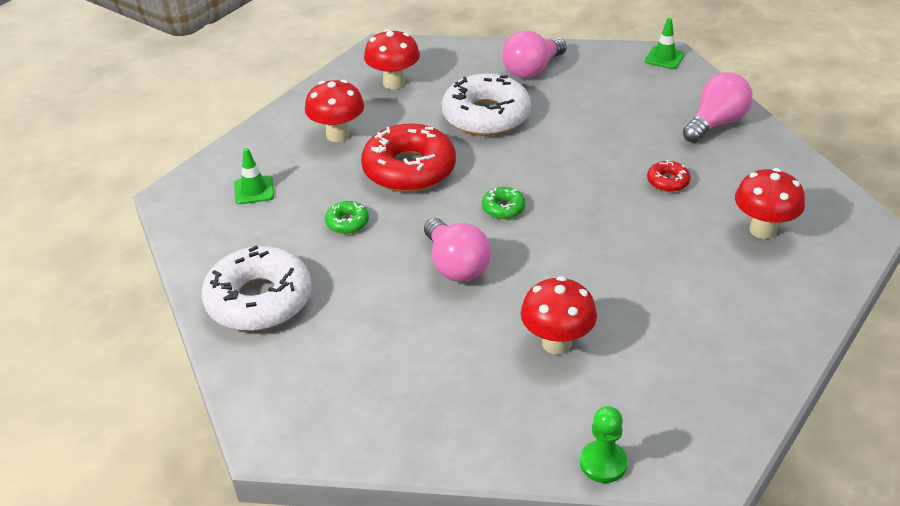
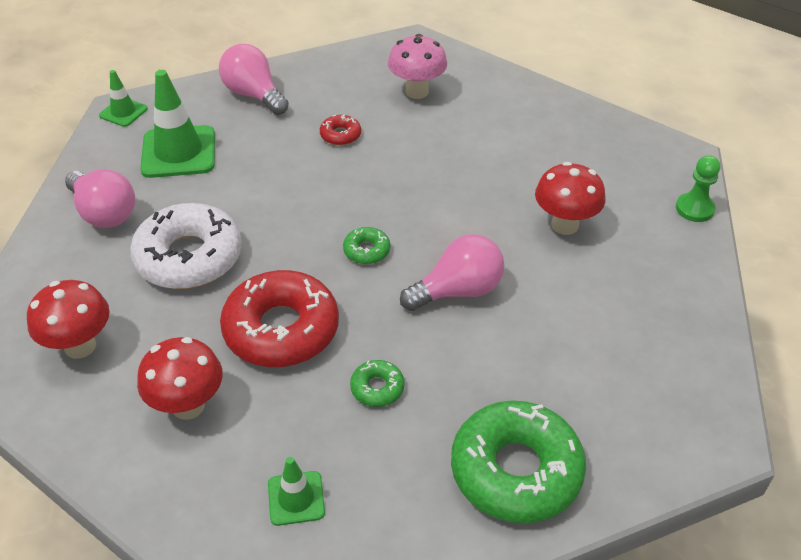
camera: 90 degrees left, 5 degrees up
white donut [202,245,312,331] -> green donut [451,400,586,523]
red mushroom [735,168,805,239] -> pink mushroom [388,34,447,99]
none -> green traffic cone [140,70,215,178]

